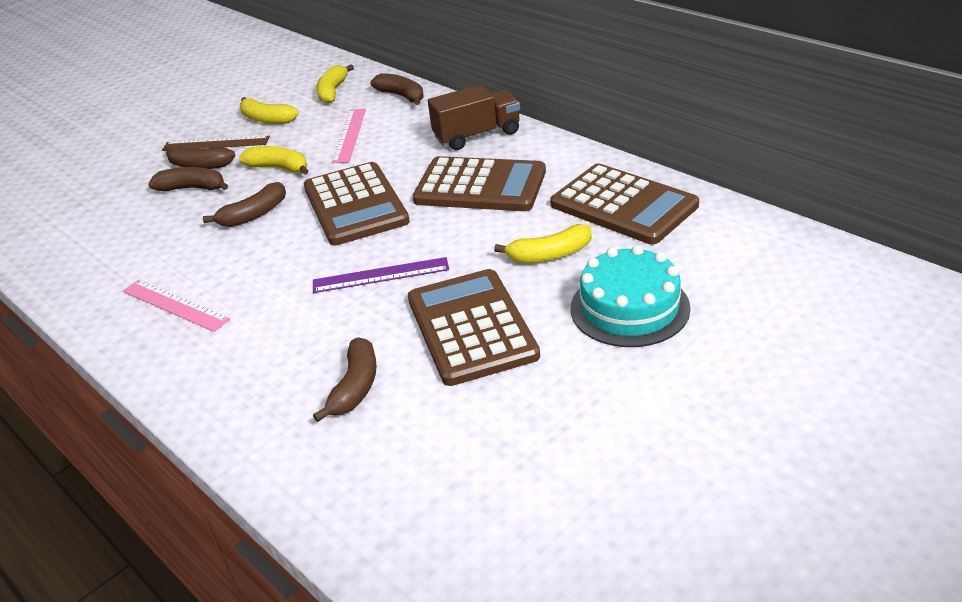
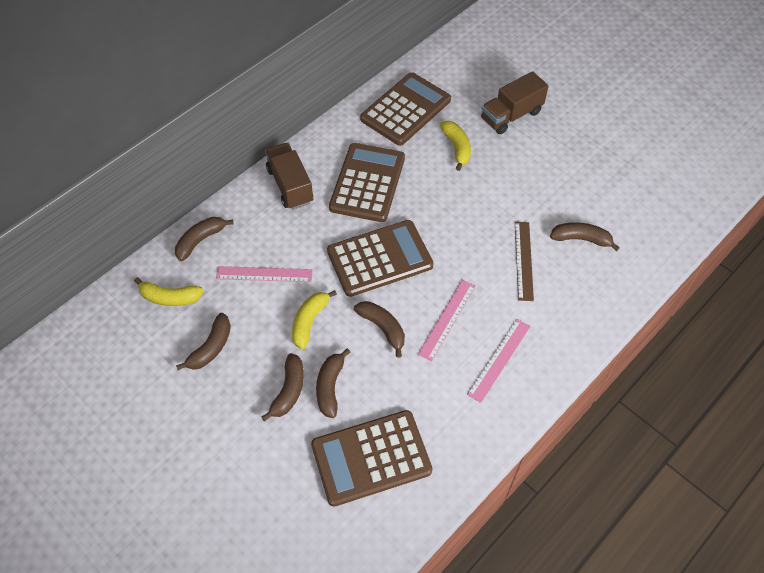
camera: 95 degrees left, 20 degrees up
brown ruler [162,136,270,151] -> brown ruler moved to [515,222,534,301]
yellow banana [240,97,299,124] -> brown banana [176,313,231,370]
purple ruler [313,257,449,293] -> none
brown calculator [408,269,540,386] -> brown calculator moved to [311,410,432,507]
turquoise cake [571,245,690,347] -> brown truck [481,71,549,134]
none -> pink ruler [418,280,476,362]

